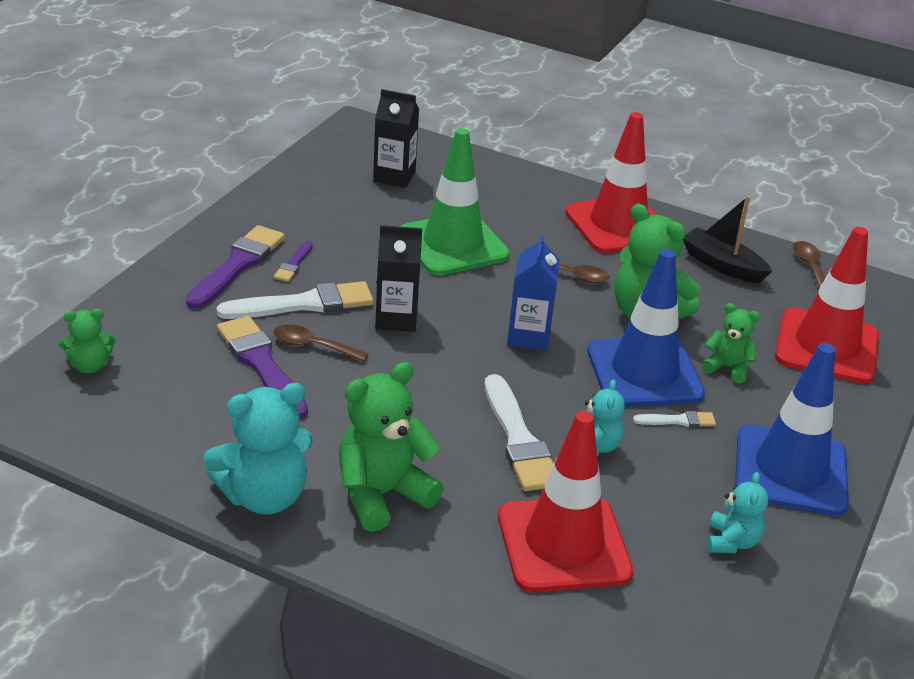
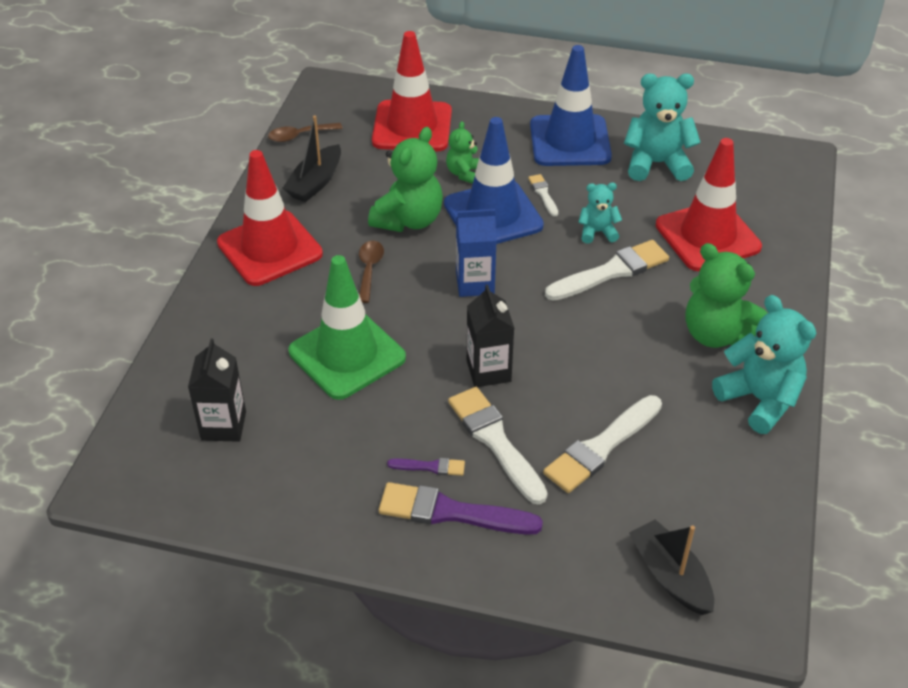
camera: 100 degrees left, 10 degrees up
green teddy bear [59,309,116,373] -> black boat [629,519,714,615]
purple brush [217,316,308,419] -> white brush [543,395,662,493]
brown spoon [274,324,368,362] -> none
turquoise teddy bear [707,472,768,553] -> turquoise teddy bear [624,74,701,181], size x1.82

